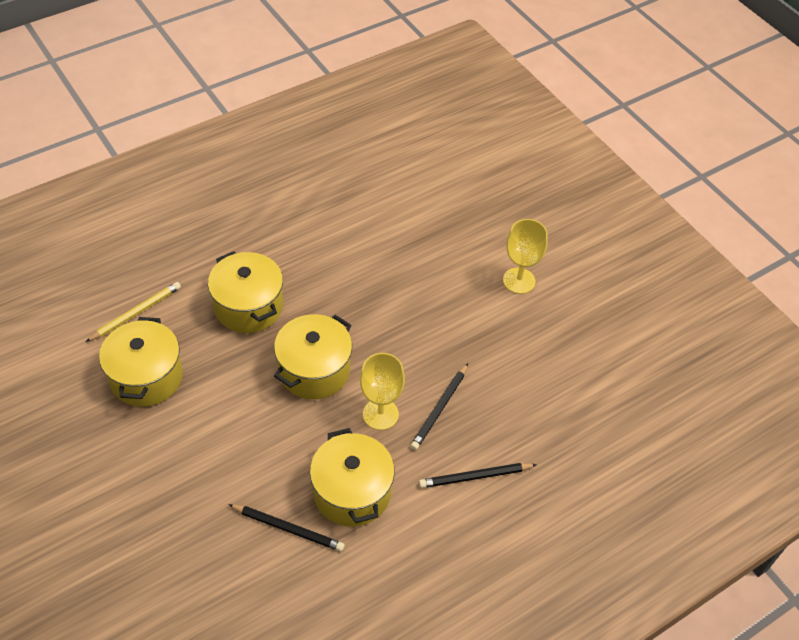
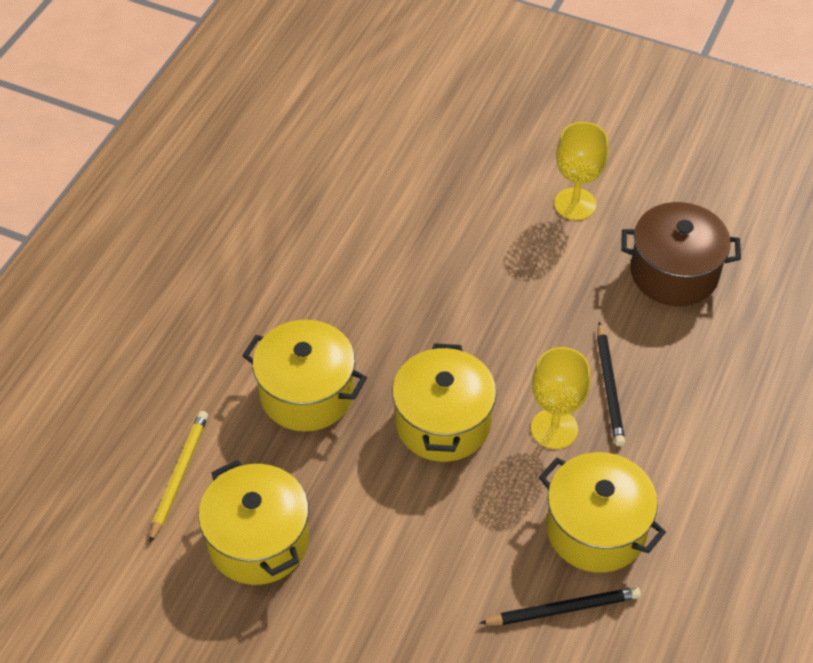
camera: 30 degrees left, 0 degrees up
black pencil [419,463,537,488] -> none
none -> brown pot [621,202,741,306]

